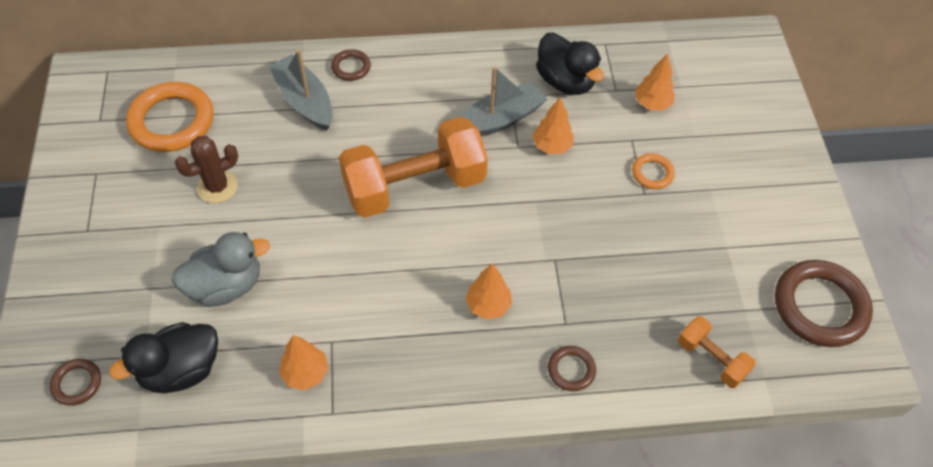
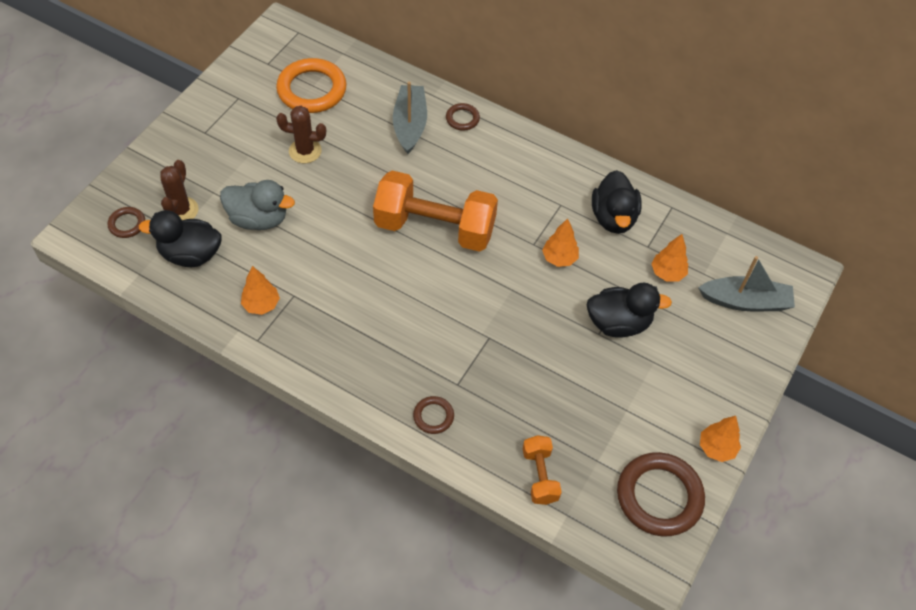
camera: 35 degrees right, 0 degrees up
grey boat [460,66,547,136] -> grey boat moved to [698,256,795,311]
orange tree [465,264,512,320] -> orange tree moved to [700,416,741,462]
orange ring [632,153,675,189] -> black duck [587,283,672,338]
none -> brown cactus [160,160,198,220]

